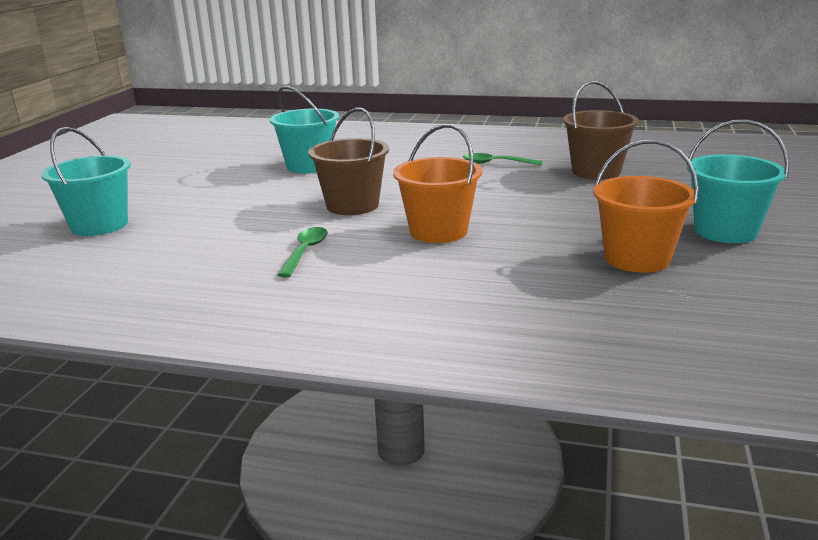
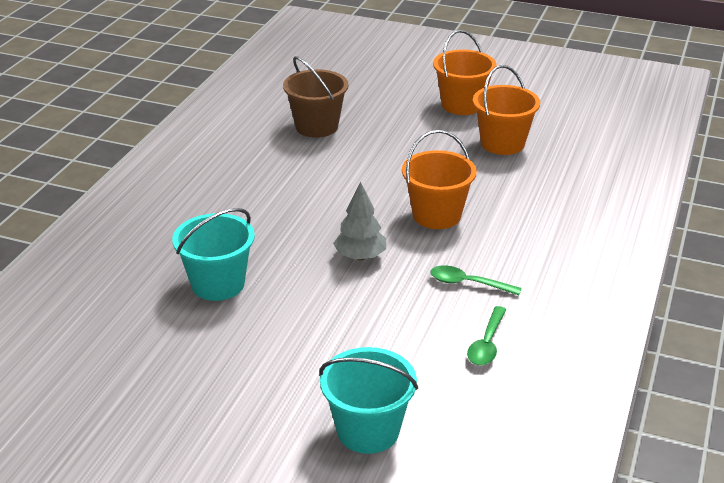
camera: 85 degrees left, 10 degrees up
brown bucket [308,107,389,215] -> grey tree [333,182,386,260]
green spoon [463,153,543,166] -> green spoon moved to [467,306,507,366]
turquoise bucket [686,119,789,243] -> orange bucket [433,30,497,115]

